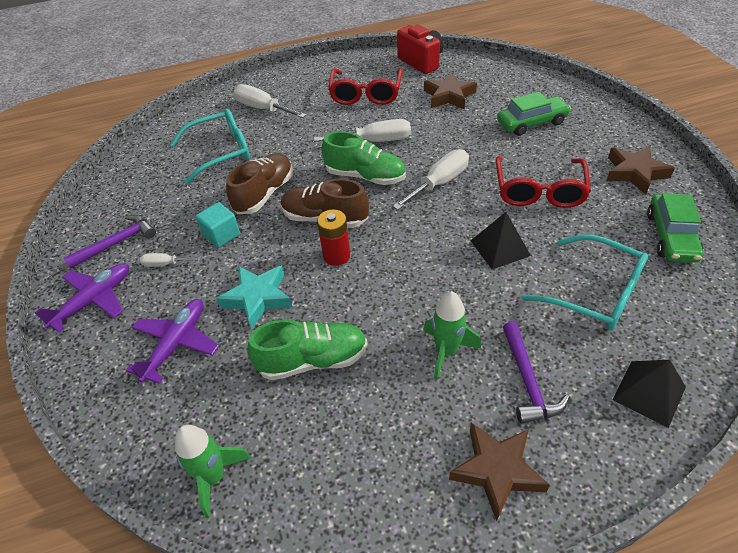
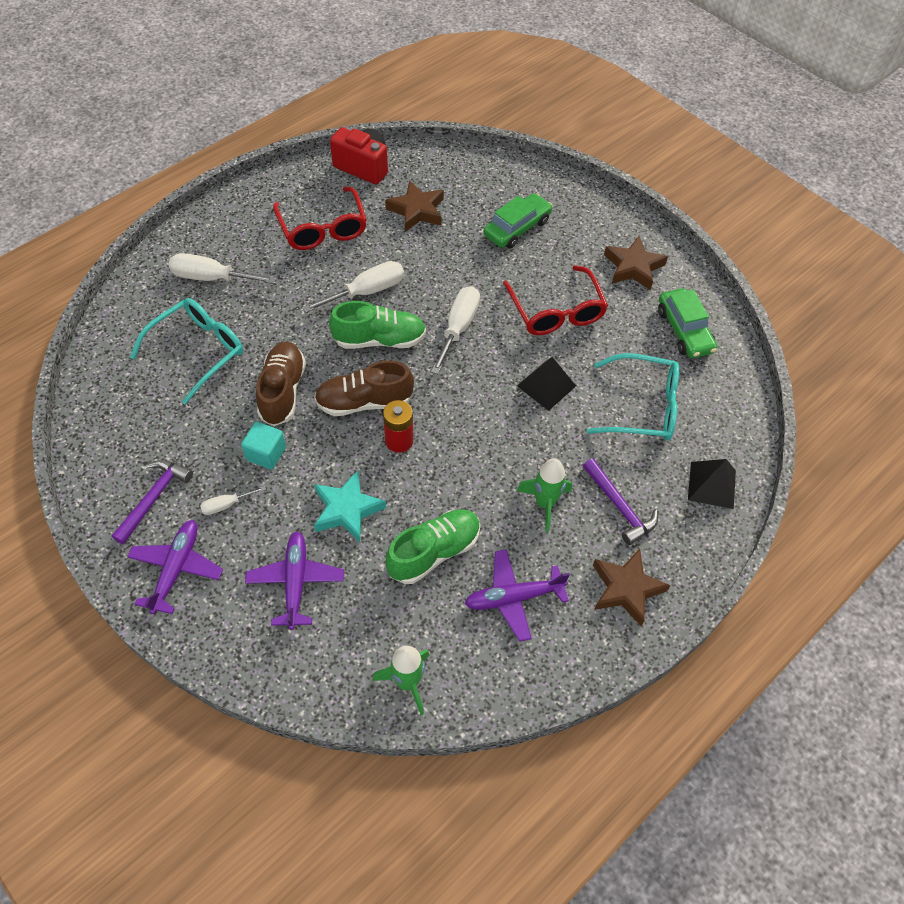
camera: 30 degrees left, 10 degrees up
none -> purple plane [464,549,570,642]

